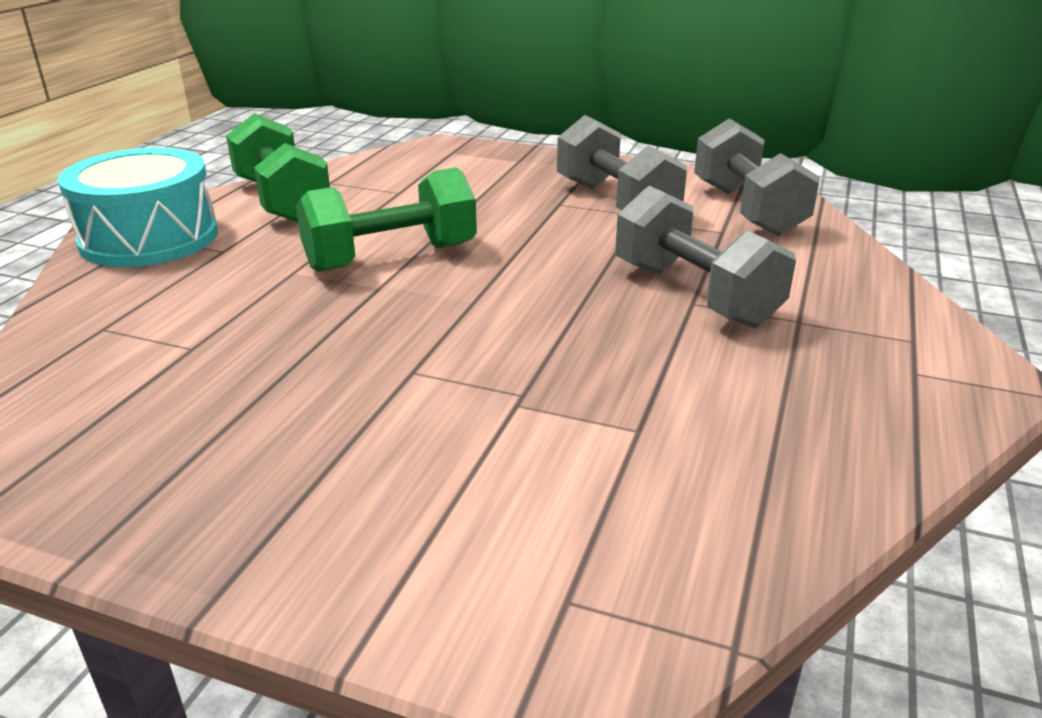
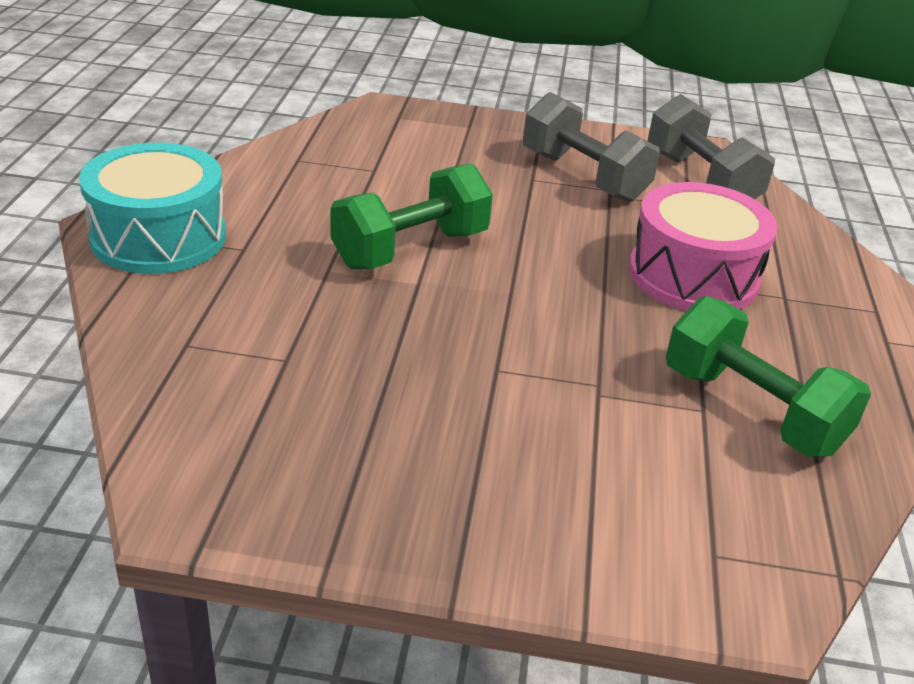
camera: 15 degrees left, 5 degrees up
green dumbbell [226,113,330,222] -> green dumbbell moved to [666,296,871,457]
grey dumbbell [615,186,796,328] -> pink drum [629,182,777,311]

